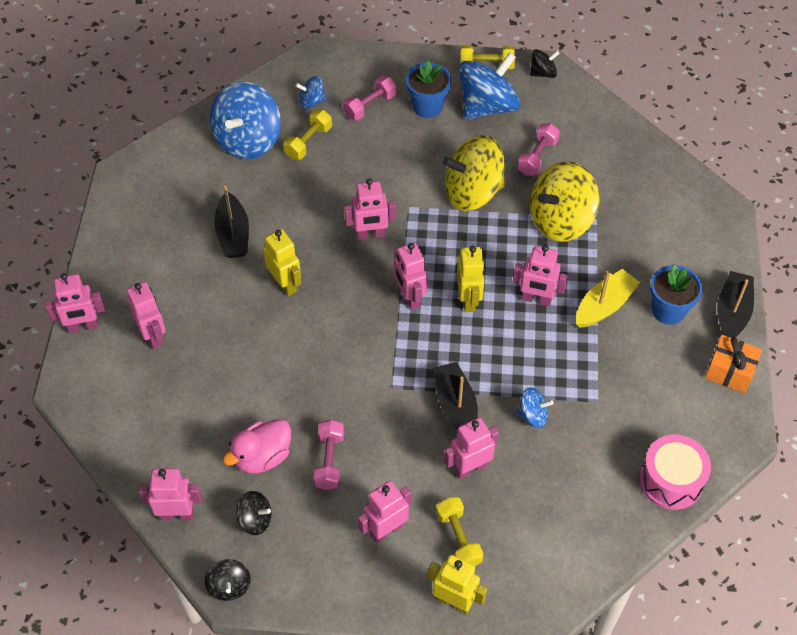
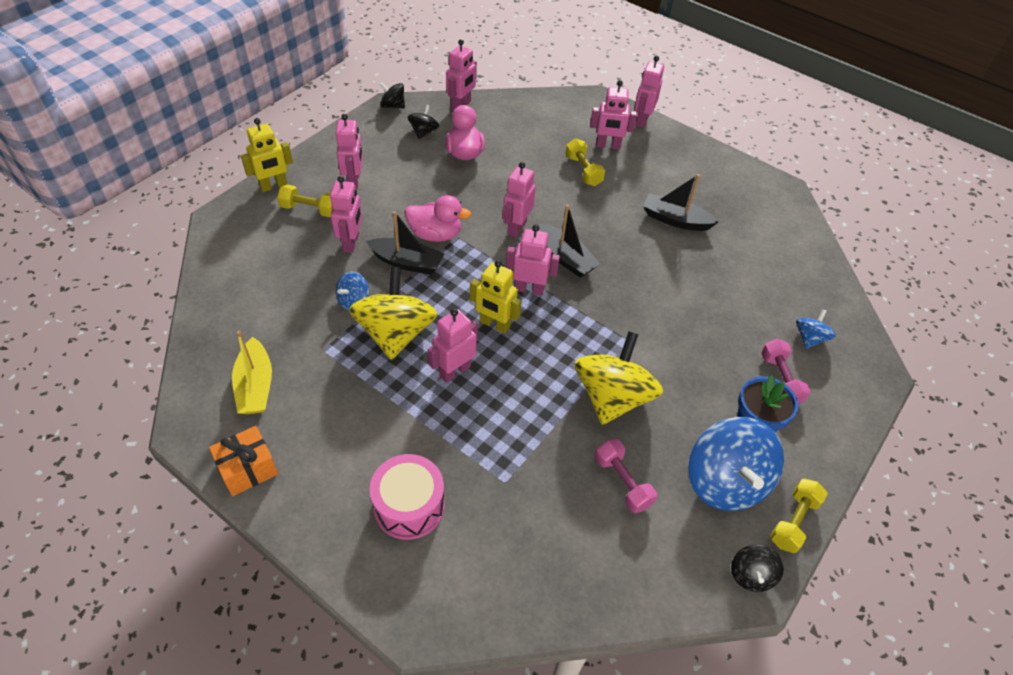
camera: 120 degrees right, 5 degrees down
blue spinning top [210,82,281,159] -> none
black spinning top [236,491,272,535] -> black spinning top turned 150 degrees clockwise [408,105,439,139]
yellow robot [263,229,301,297] -> none
yellow dumbbell [283,110,332,160] -> yellow dumbbell moved to [566,139,605,186]
pink dumbbell [314,420,344,490] -> none
pink robot [344,178,396,240] -> pink robot moved to [503,162,536,238]
yellow spinning top [530,161,599,242] -> yellow spinning top moved to [349,267,437,360]
yellow boat [576,269,640,328] -> yellow boat moved to [232,331,272,414]
pink drum [639,435,711,510] -> pink drum moved to [370,454,445,540]
blue flower pot [650,264,703,325] -> none
black boat [717,271,754,338] -> black boat moved to [539,205,600,278]
none -> pink duck [405,195,471,242]

